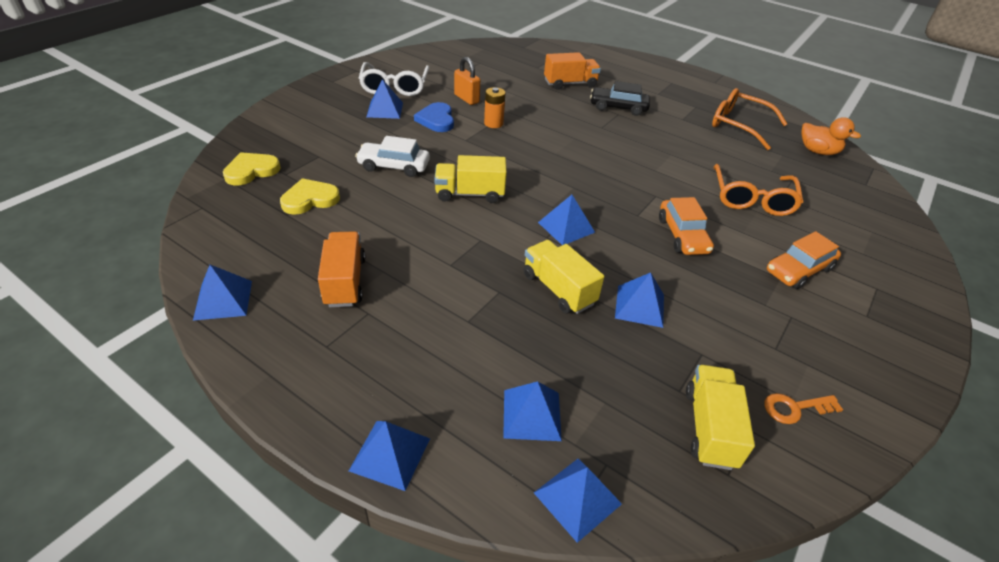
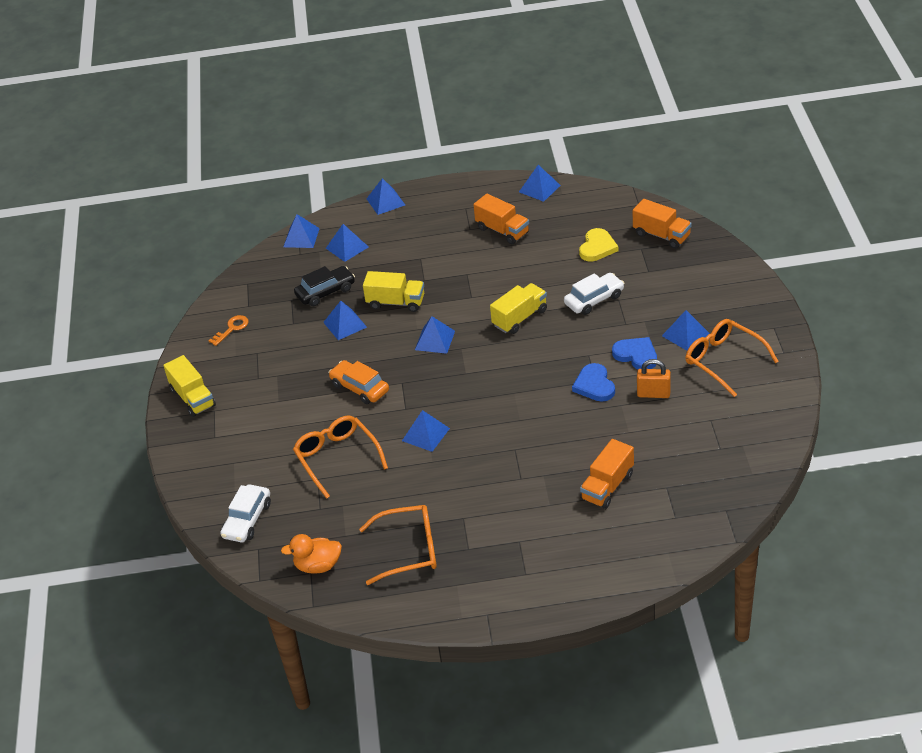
camera: 145 degrees right, 0 degrees up
yellow heart [223,152,281,185] -> orange truck [633,199,692,249]
white glasses [359,62,430,96] -> orange glasses [685,319,779,397]
orange battery [484,87,505,128] -> blue heart [572,363,615,402]
black car [590,81,650,116] -> black car moved to [294,266,355,306]
yellow truck [686,365,755,470] -> yellow truck moved to [163,355,216,417]
orange car [767,231,841,289] -> none
none -> white car [220,484,271,542]
none -> blue pyramid [402,410,450,452]

